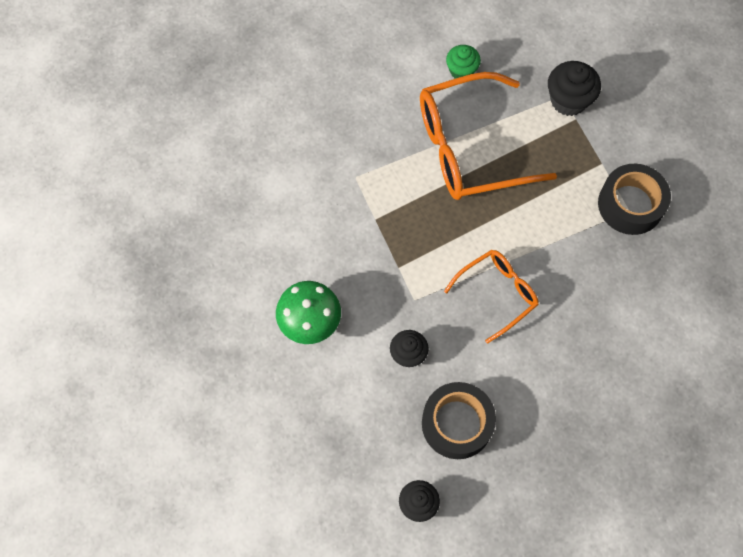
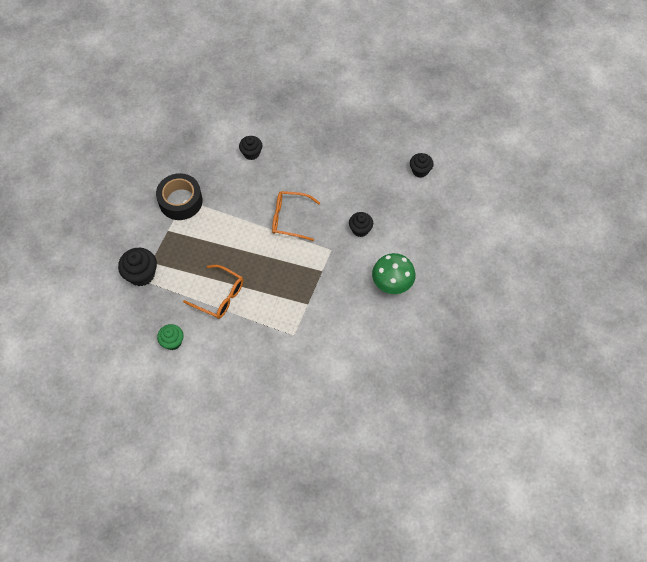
camera: 135 degrees left, 5 degrees down
orange glasses [420,72,557,200] -> orange glasses [183,265,243,319], size x0.56
black tape [422,382,496,459] -> none
none -> black cupcake [239,136,262,160]

